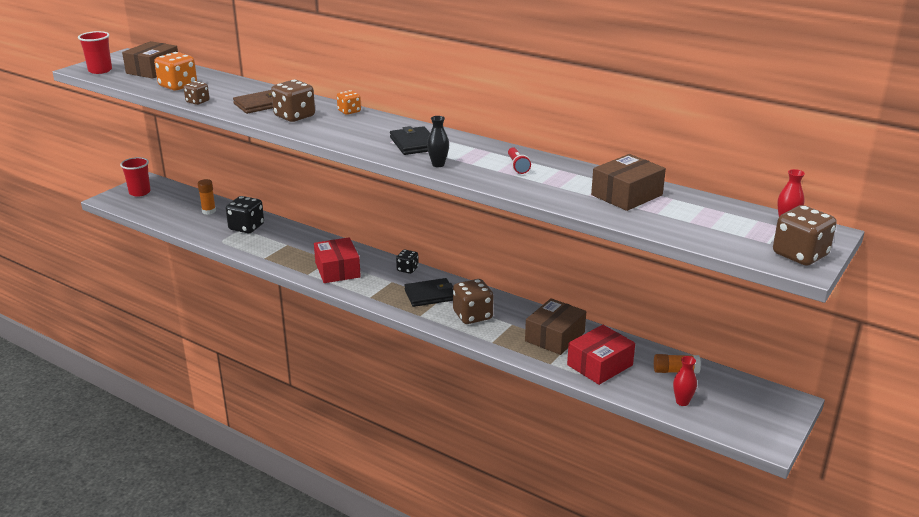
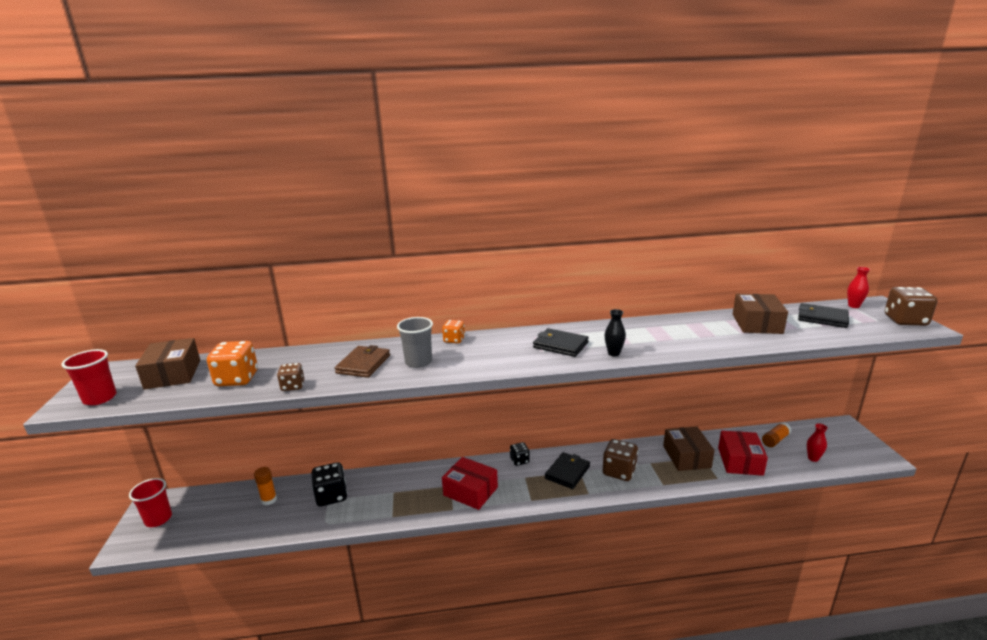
camera: 40 degrees left, 5 degrees down
brown dice [271,80,315,122] -> grey cup [397,317,433,368]
red flashlight [508,148,531,174] -> none
none -> black wallet [798,303,849,328]

